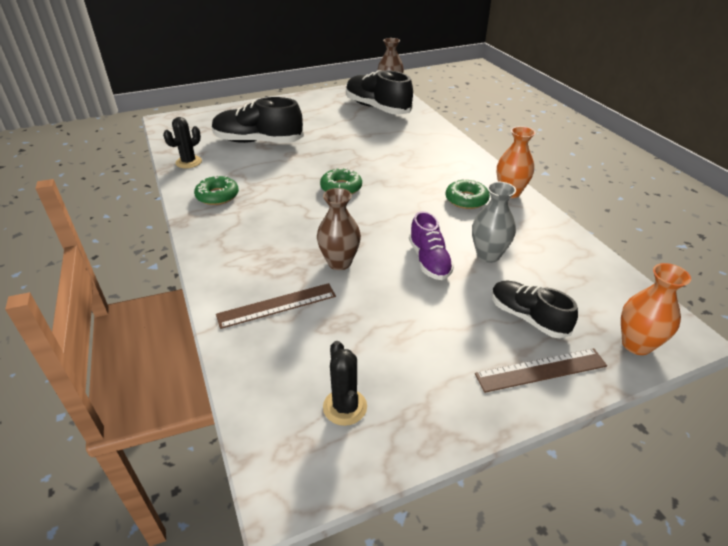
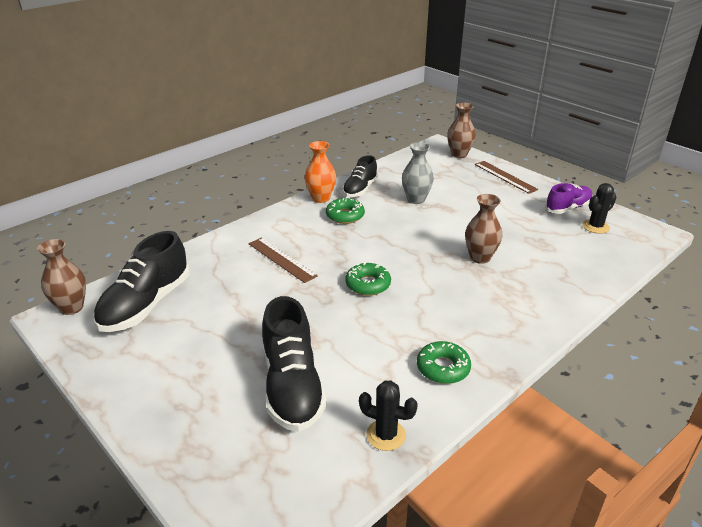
camera: 110 degrees left, 5 degrees down
brown ruler [216,283,336,329] -> brown ruler moved to [248,238,318,283]
purple shoe [409,211,454,280] -> purple shoe moved to [545,183,593,214]
black shoe [492,281,578,338] -> black shoe moved to [343,155,378,197]
orange vase [621,263,691,355] -> brown vase [447,102,476,158]

